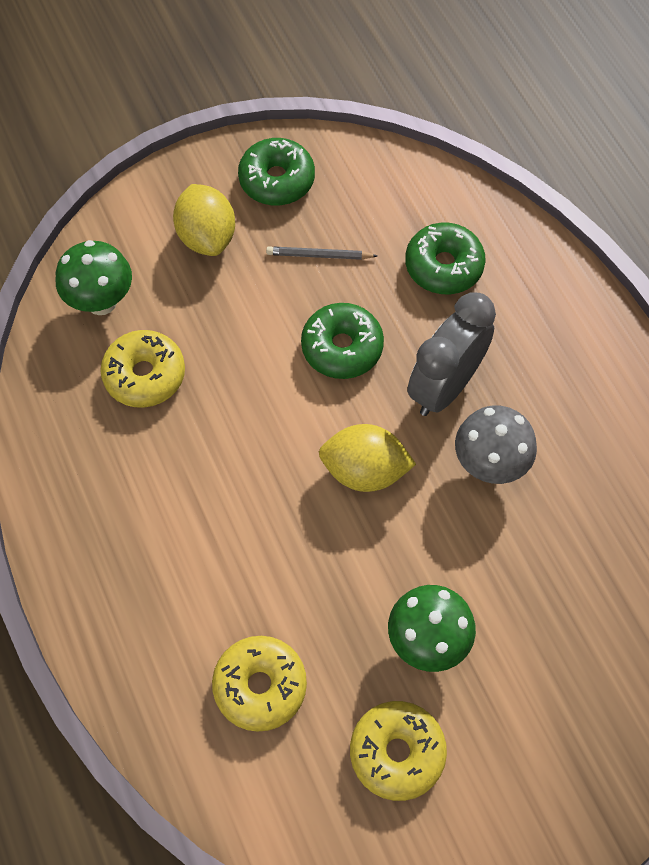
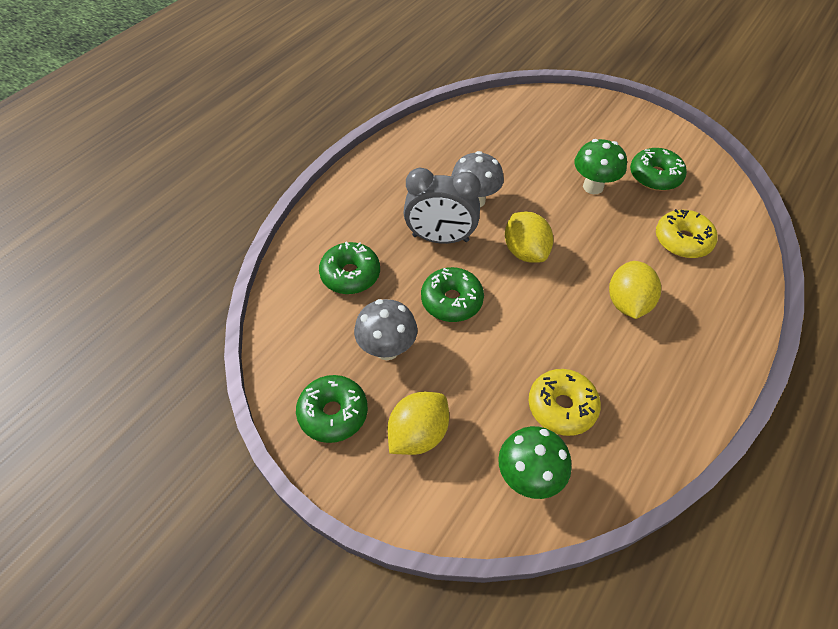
camera: 120 degrees left, 10 degrees down
grey pencil [266,246,377,260] -> grey mushroom [354,299,418,360]
yellow donut [350,701,447,801] -> green donut [630,148,687,191]
none -> yellow lemon [609,261,661,319]

